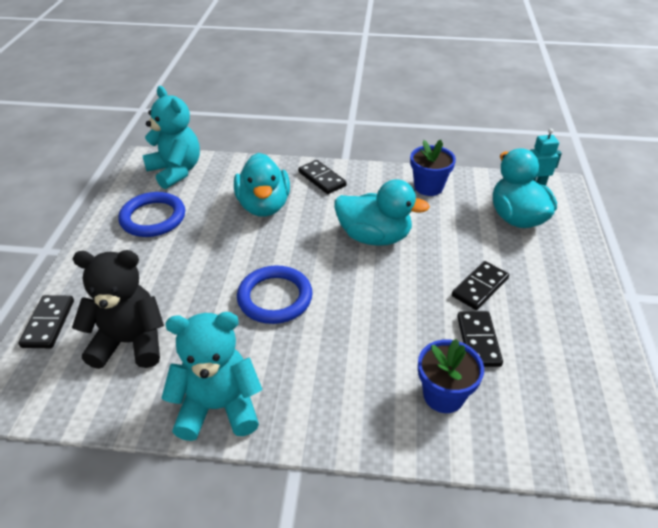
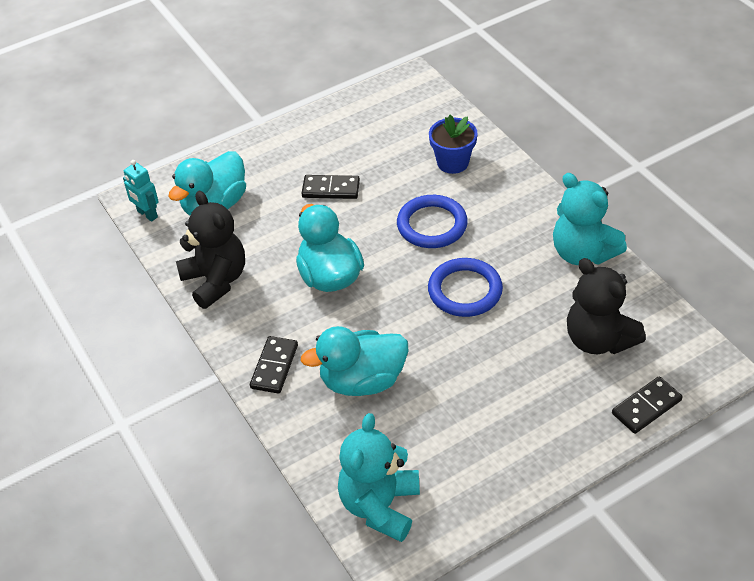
camera: 125 degrees left, 5 degrees up
blue ring [118,192,185,237] -> blue ring moved to [397,195,468,248]
turquoise duck [234,153,290,217] -> turquoise duck turned 150 degrees counterclockwise [301,326,408,396]
blue flower pot [410,140,456,196] -> black teddy bear [176,191,245,309]
black domino [457,311,503,367] -> none

